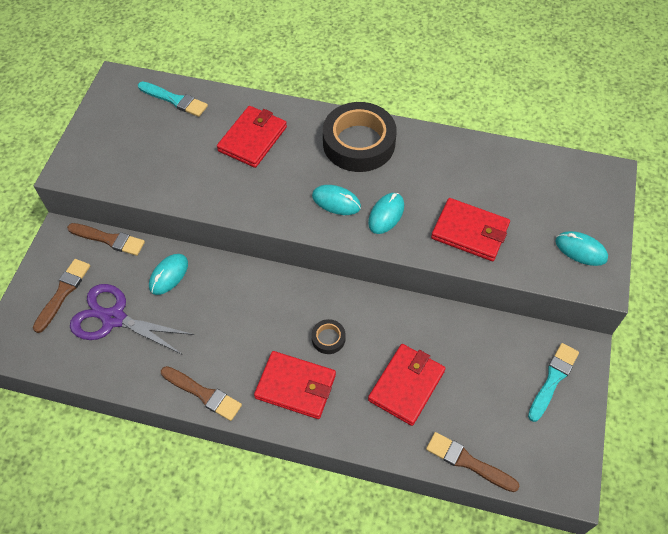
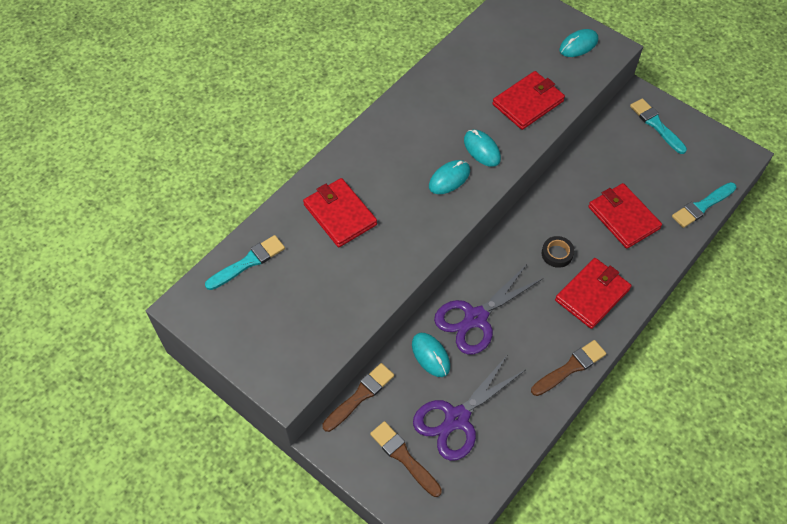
camera: 65 degrees left, 0 degrees up
black tape [323,102,397,172] -> none
brown brush [426,432,520,492] -> turquoise brush [672,182,736,228]
none -> purple scissors [434,265,542,354]

